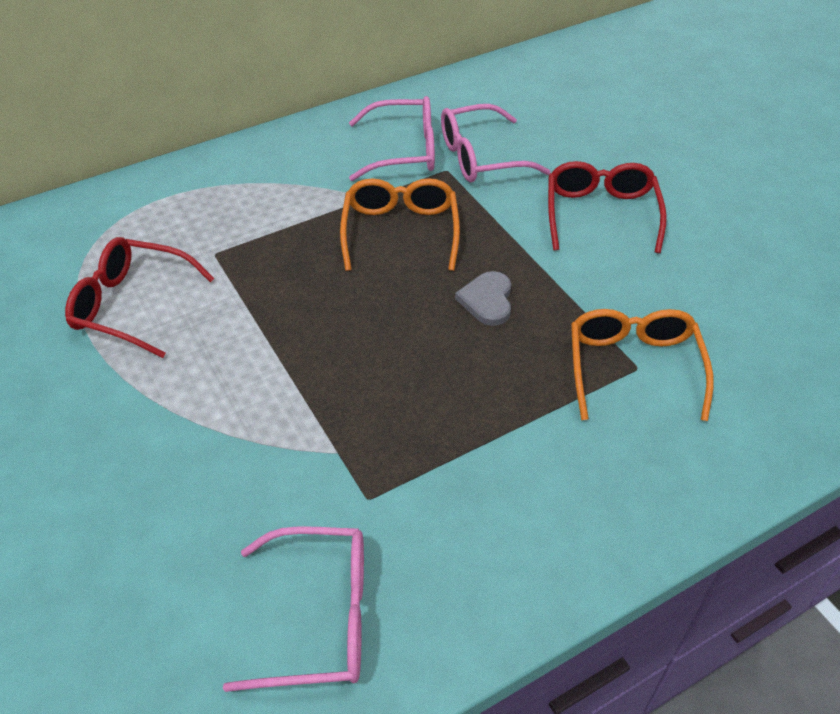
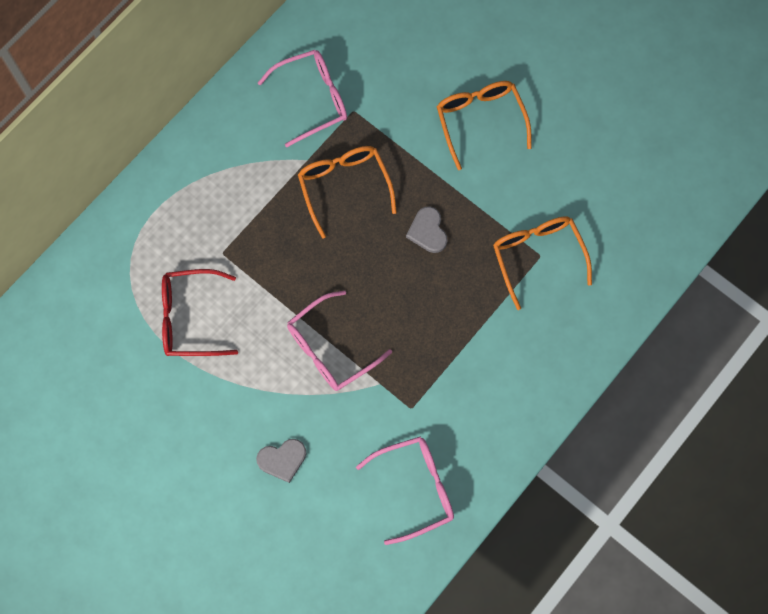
camera: 20 degrees left, 25 degrees up
pink glasses [441,104,551,182] -> pink glasses moved to [287,291,392,391]
red glasses [548,161,667,253] -> orange glasses [437,81,532,170]
none -> grey heart [256,439,306,483]

